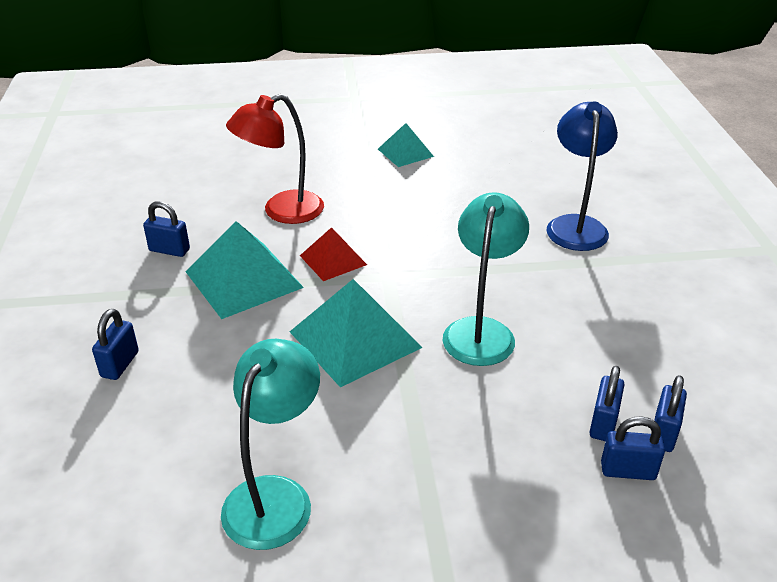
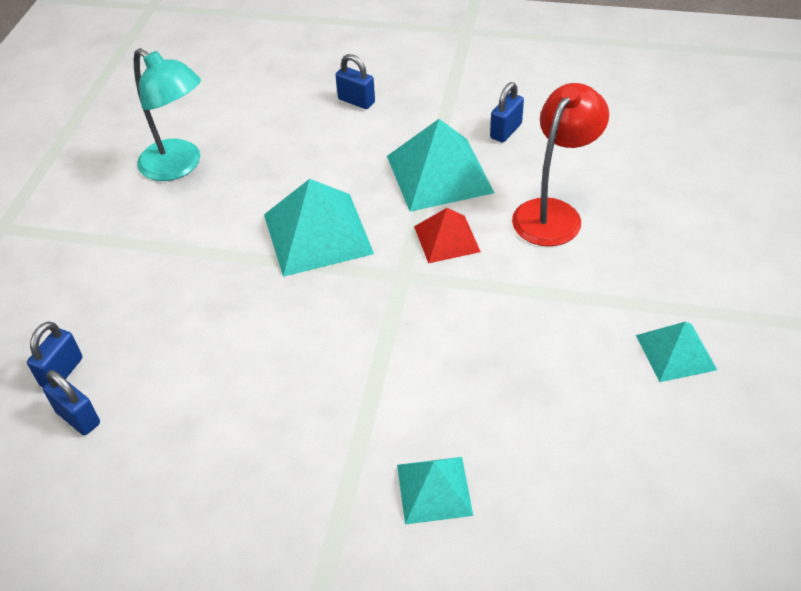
camera: 110 degrees right, 10 degrees up
red lamp [226,94,324,224] -> red lamp turned 45 degrees clockwise [512,83,609,246]
turquoise lamp [442,192,529,366] -> none
blue lamp [547,102,618,251] -> turquoise pyramid [397,457,473,524]
blue padlock [589,366,624,441] -> none

